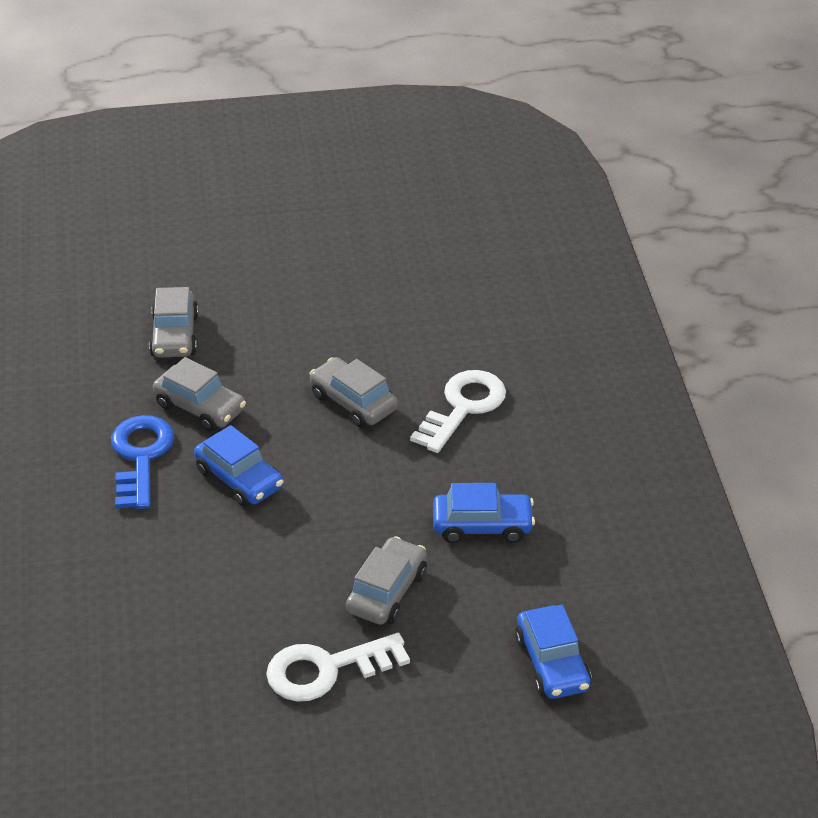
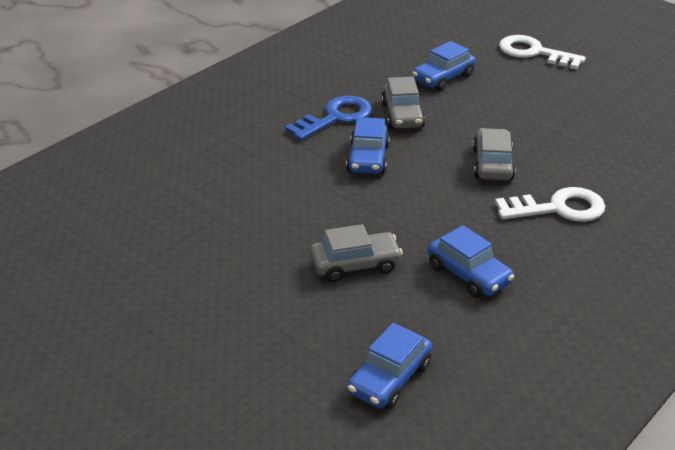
camera: 50 degrees right, 5 degrees down
grey car [149,287,199,358] -> blue car [412,41,476,91]
white key [266,633,410,702] -> white key moved to [499,35,586,69]

